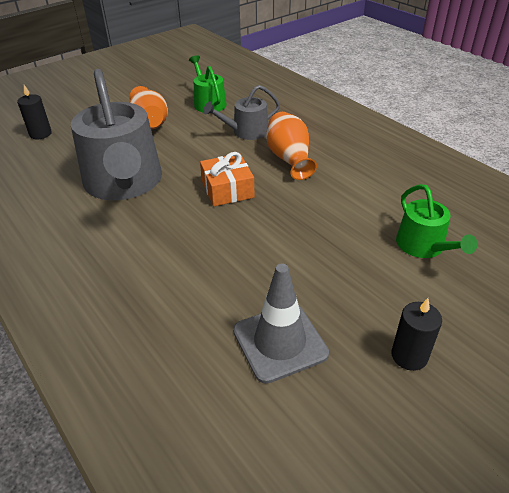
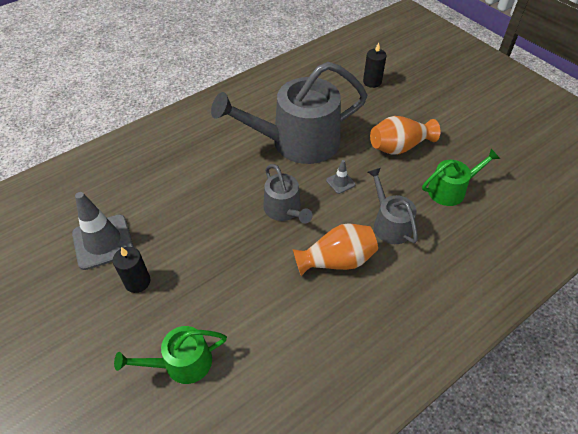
camera: 90 degrees right, 10 degrees up
orange gift [200,152,255,206] -> grey watering can [263,164,313,223]
black candle [391,298,442,371] -> black candle moved to [113,247,150,293]
none -> grey traffic cone [326,160,355,194]

